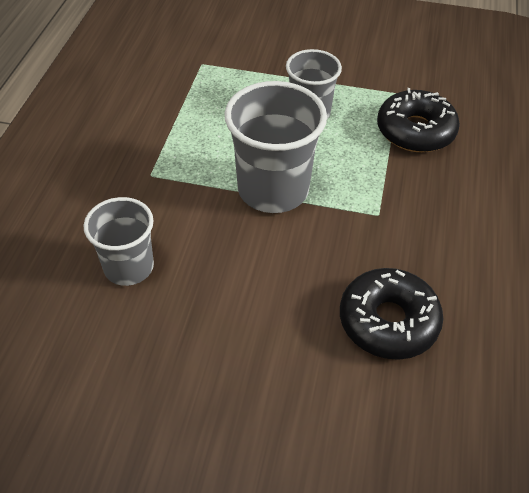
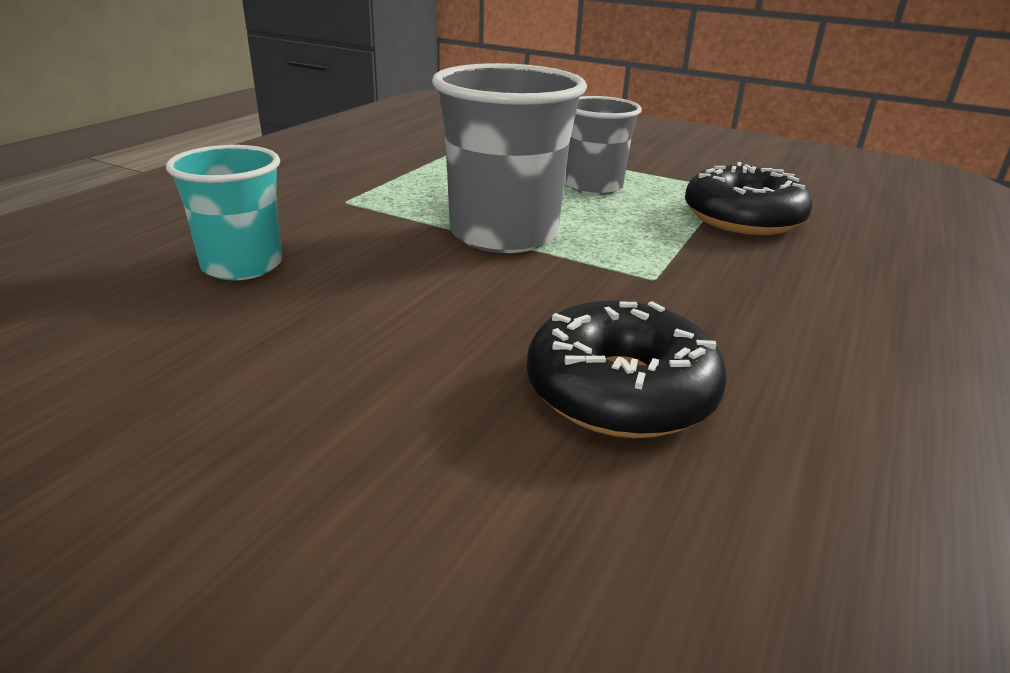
camera: 15 degrees right, 20 degrees down
grey cup [83,197,154,286] -> turquoise cup [166,145,282,280]

